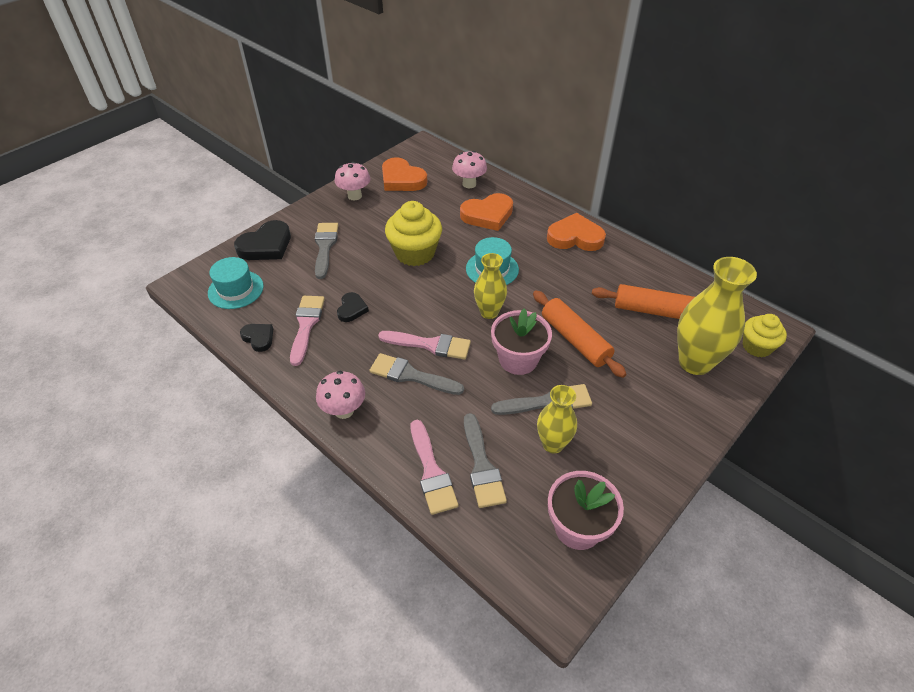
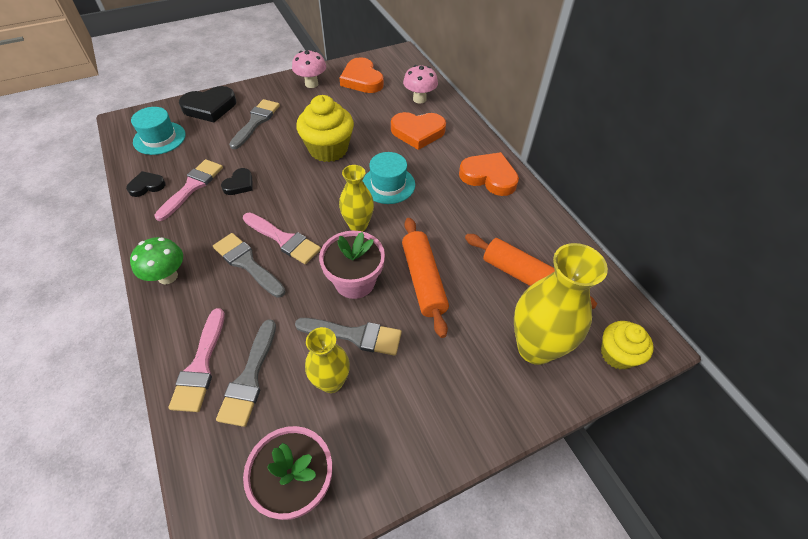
camera: 20 degrees right, 5 degrees up
black heart [240,324,273,352] -> black heart turned 90 degrees counterclockwise [126,171,166,197]
pink mushroom [316,371,365,419] -> green mushroom [130,237,183,284]

